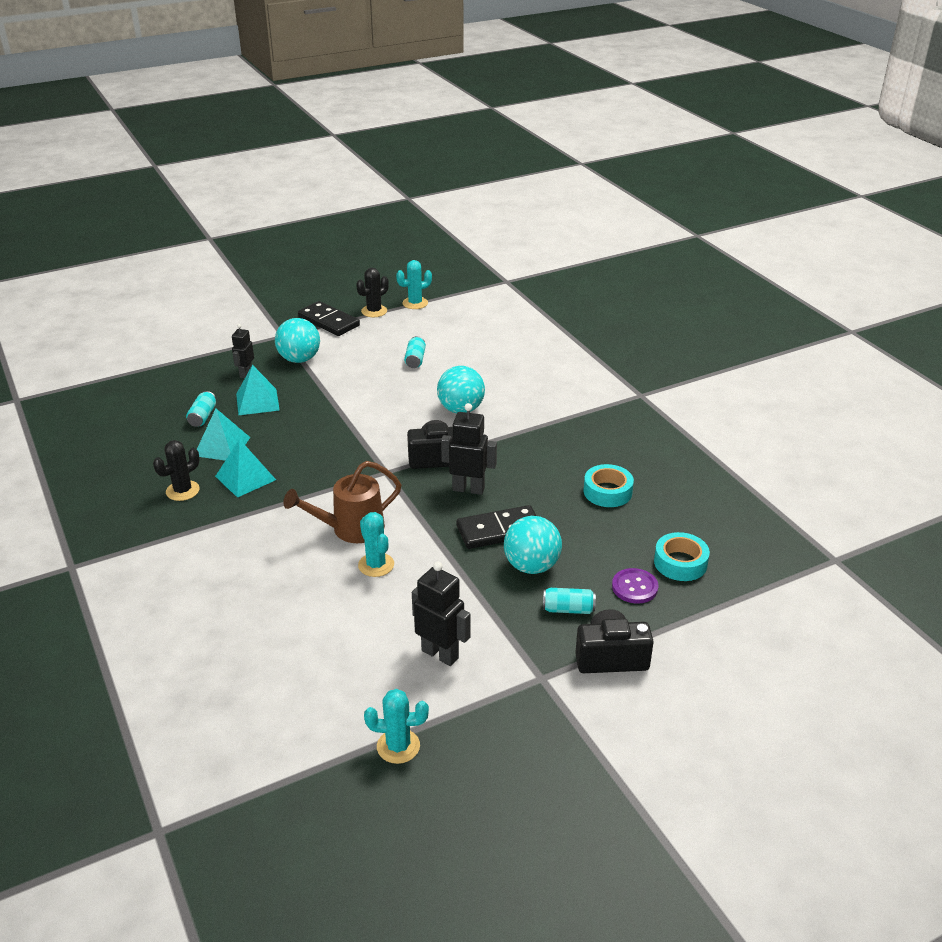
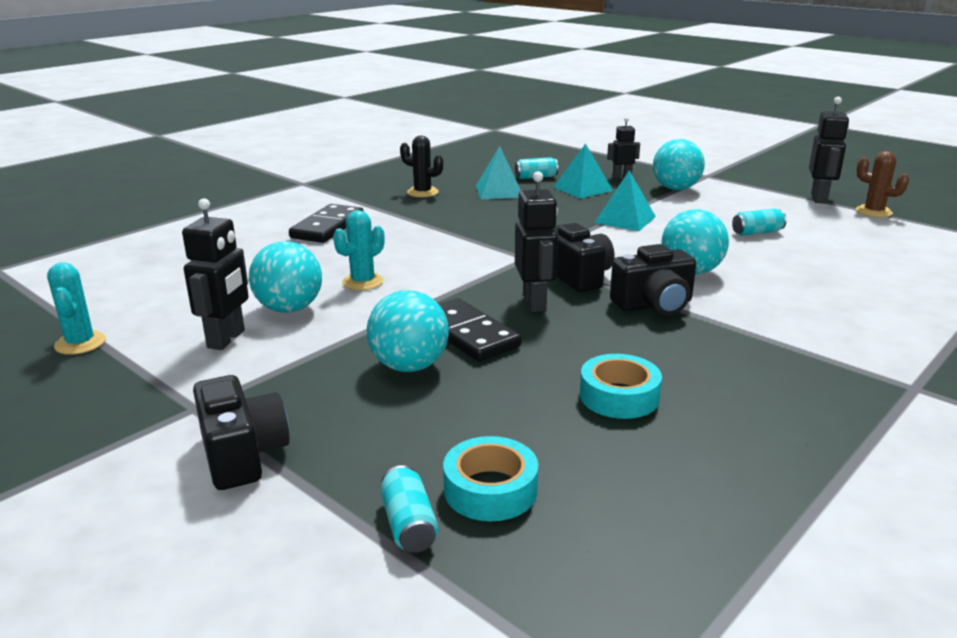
camera: 70 degrees right, 10 degrees down
turquoise pyramid [215,439,276,498] -> turquoise pyramid moved to [594,170,656,231]
brown watering can [283,461,402,543] -> none
black domino [298,301,360,336] -> black domino moved to [289,204,363,243]
black cactus [356,268,389,317] -> black robot [809,97,849,204]
turquoise cactus [396,260,432,309] -> brown cactus [856,151,909,218]
turquoise can [543,588,596,614] -> turquoise can moved to [380,465,439,553]
purple button [612,568,658,604] -> none
none -> turquoise ball [249,241,322,313]
none -> black camera [610,244,696,316]

